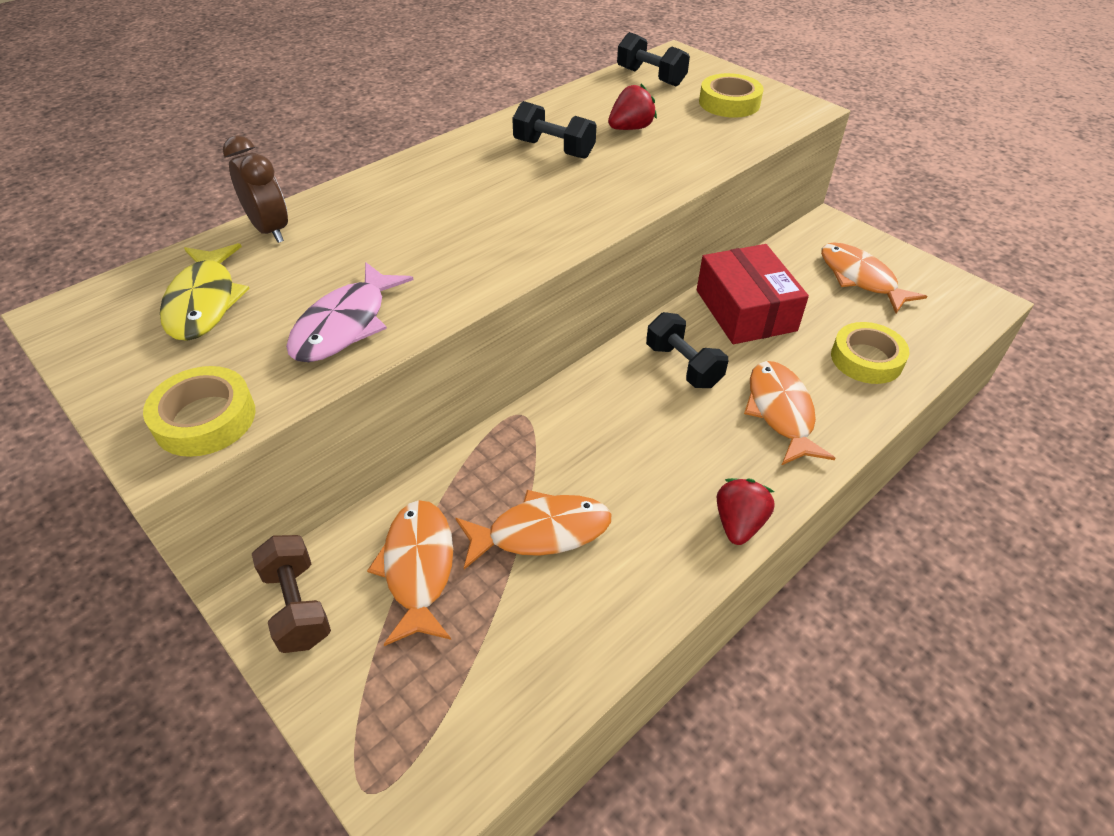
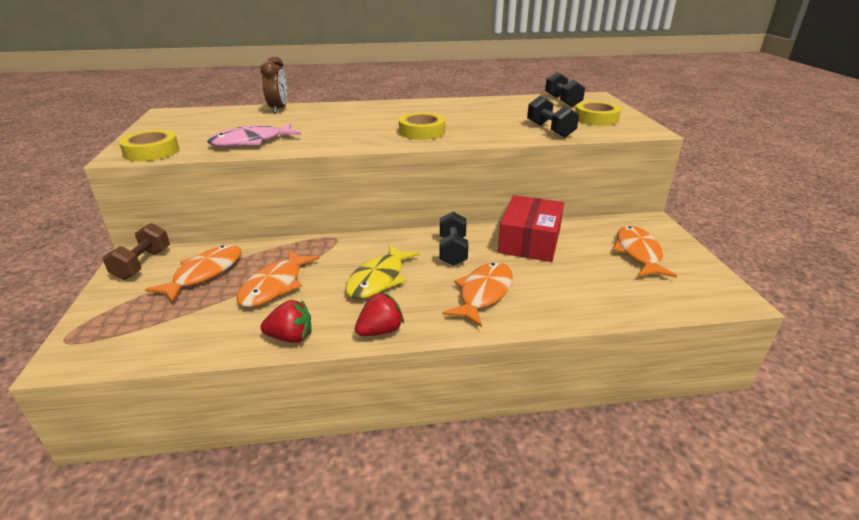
camera: 35 degrees right, 15 degrees down
yellow fish [160,243,250,341] -> yellow fish moved to [345,244,420,299]
orange fish [455,490,611,570] -> orange fish turned 90 degrees clockwise [237,250,320,307]
black dumbbell [512,101,596,159] -> black dumbbell moved to [527,96,579,138]
red strawberry [608,84,657,130] -> red strawberry moved to [261,300,311,343]
yellow tape [831,322,910,384] -> yellow tape moved to [399,113,445,140]

